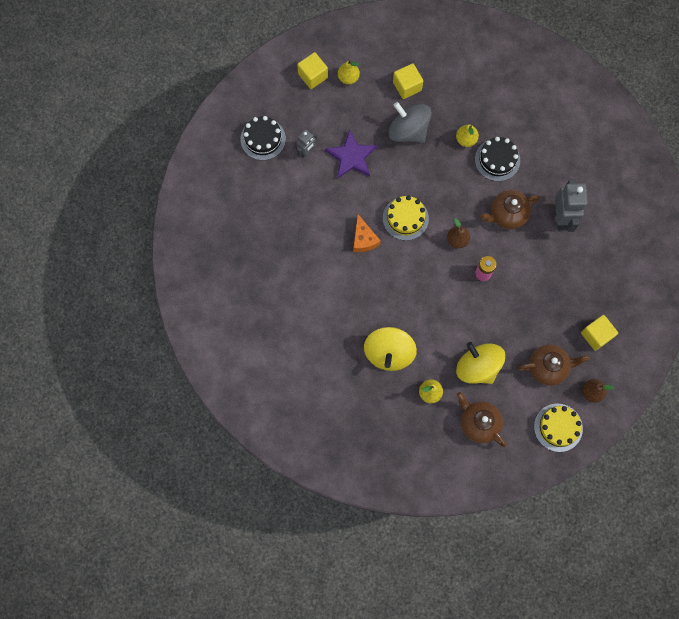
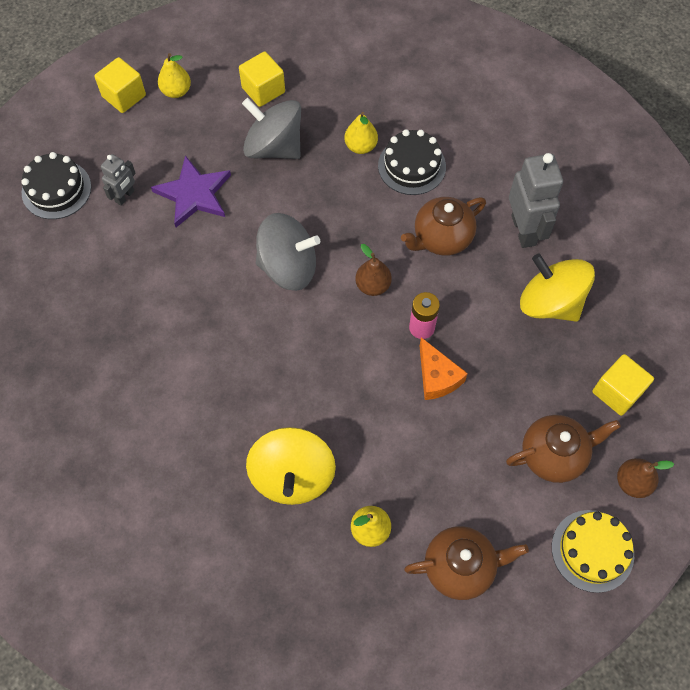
camera: 10 degrees left, 10 degrees down
orange cheese [353,215,381,252] -> orange cheese moved to [420,337,468,400]
yellow cake [383,195,429,241] -> grey spinning top [256,213,320,291]
yellow spinning top [456,342,505,384] -> yellow spinning top moved to [520,254,595,322]
brown teapot [457,392,507,447] -> brown teapot turned 135 degrees clockwise [404,526,529,600]

